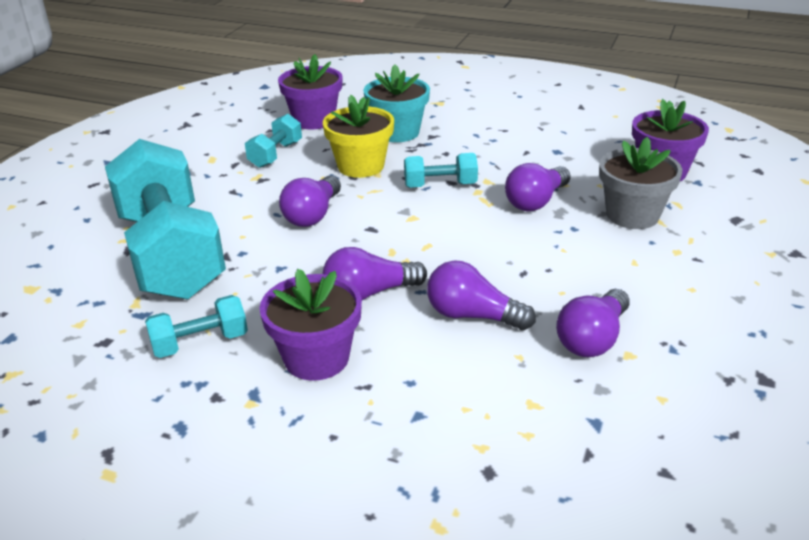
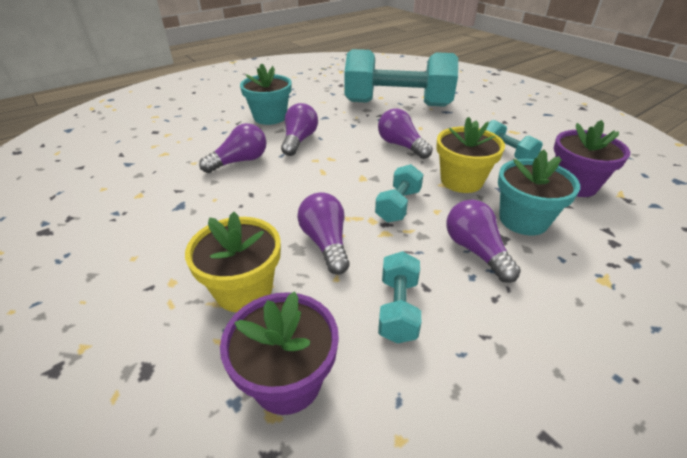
camera: 120 degrees right, 5 degrees up
turquoise dumbbell [145,295,248,358] -> turquoise dumbbell moved to [378,251,421,344]
purple flower pot [259,269,362,381] -> turquoise flower pot [240,63,292,125]
purple light bulb [556,289,630,357] -> purple light bulb moved to [446,200,521,283]
grey flower pot [599,137,682,229] -> yellow flower pot [185,212,281,312]

